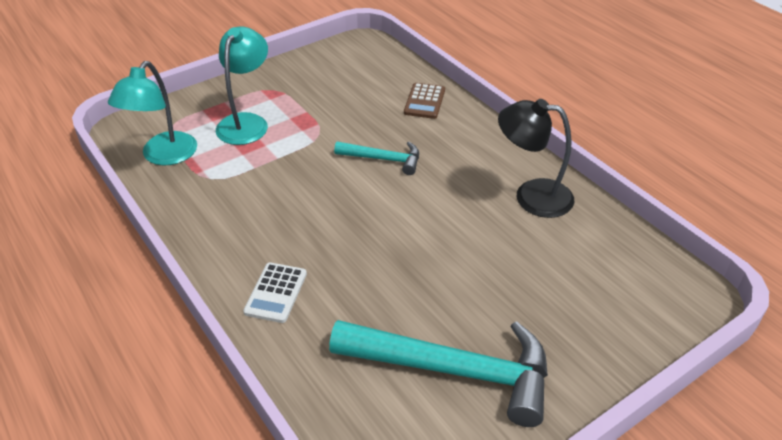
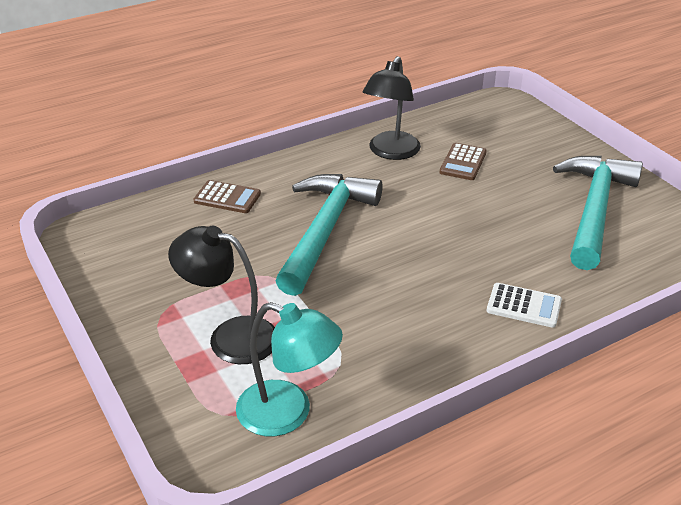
camera: 85 degrees left, 5 degrees down
turquoise lamp [216,26,268,145] -> black lamp [168,226,275,364]
turquoise hammer [334,141,419,175] -> turquoise hammer [276,174,383,296], size x1.92
none -> brown calculator [440,143,487,180]

